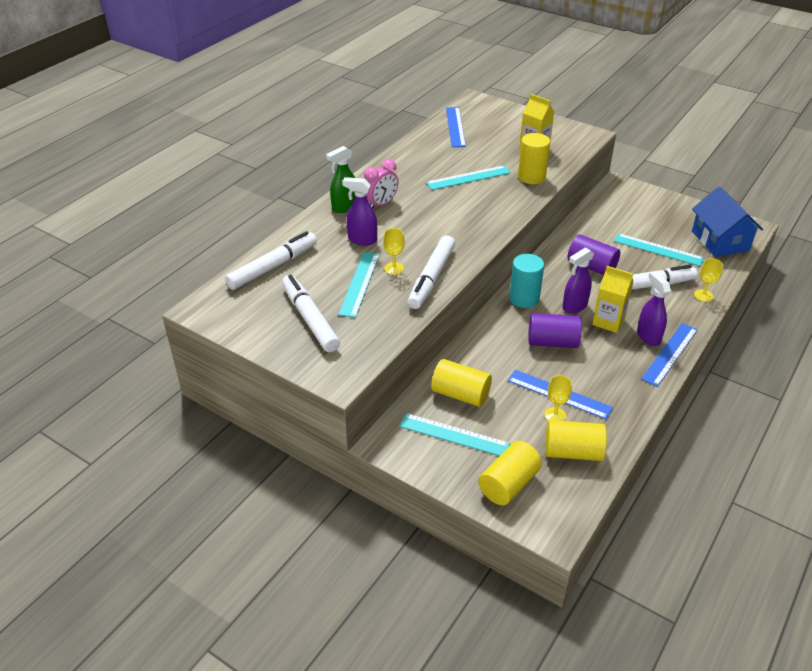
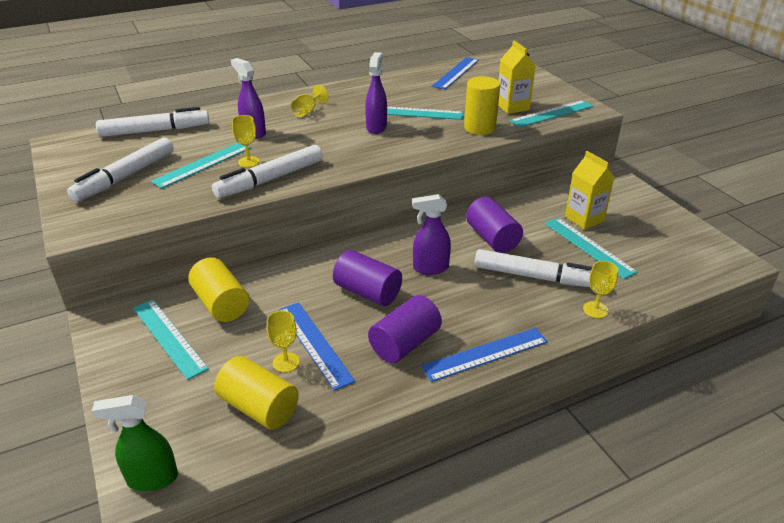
camera: 30 degrees right, 5 degrees down
white marker [282,275,340,352] -> white marker turned 150 degrees counterclockwise [67,138,174,202]
green spray bottle [326,146,355,213] -> green spray bottle moved to [92,395,178,491]
pink clock [364,159,398,209] -> yellow goblet [291,85,329,117]
yellow cylinder [478,441,542,505] -> none
turquoise cylinder [509,254,544,308] -> none
yellow carton [592,266,634,333] -> yellow carton moved to [565,151,615,230]
purple spray bottle [637,271,671,346] -> purple spray bottle moved to [365,52,387,134]
blue house [692,187,763,257] -> none
none -> purple cylinder [368,295,442,363]
none -> turquoise ruler [509,100,594,128]

